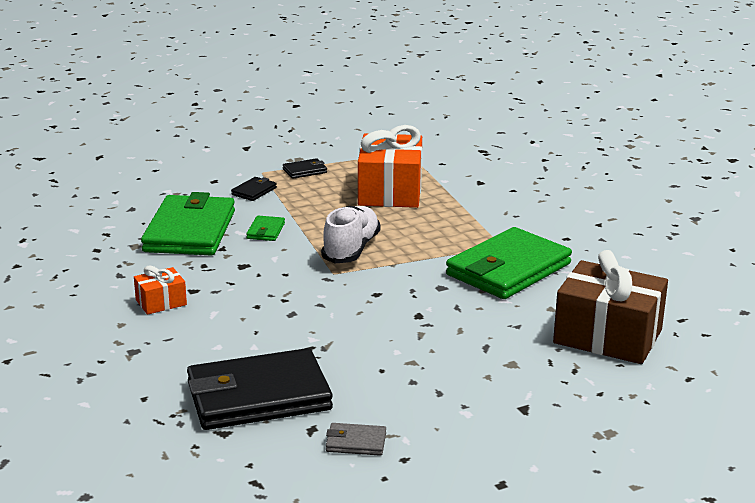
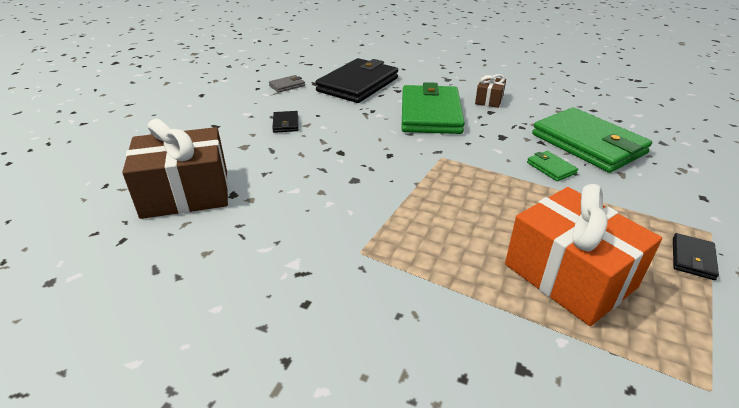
camera: 140 degrees right, 10 degrees up
orange gift [134,266,187,315] -> brown gift [475,74,506,108]
black wallet [231,177,277,201] -> black wallet moved to [272,111,298,133]
white shoe [321,206,381,263] -> none
green wallet [446,227,572,299] -> green wallet moved to [401,82,465,134]

